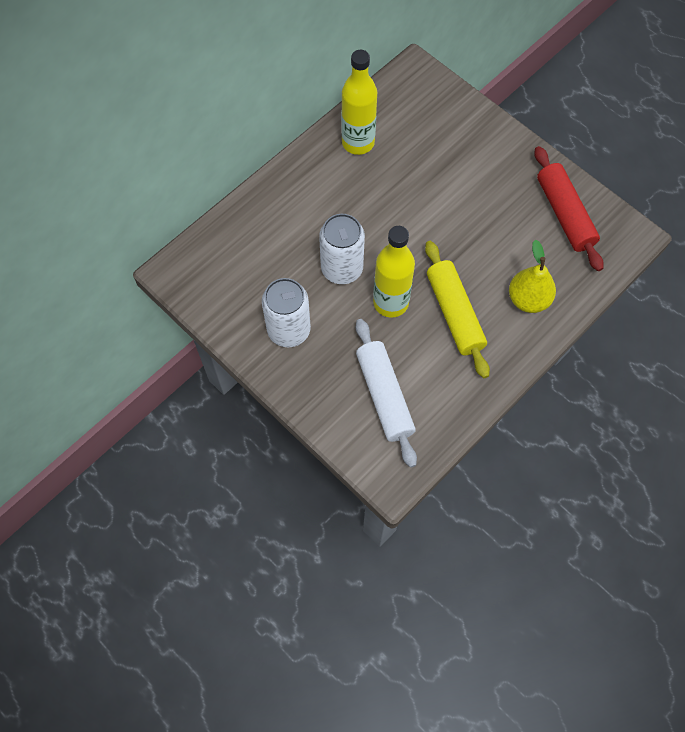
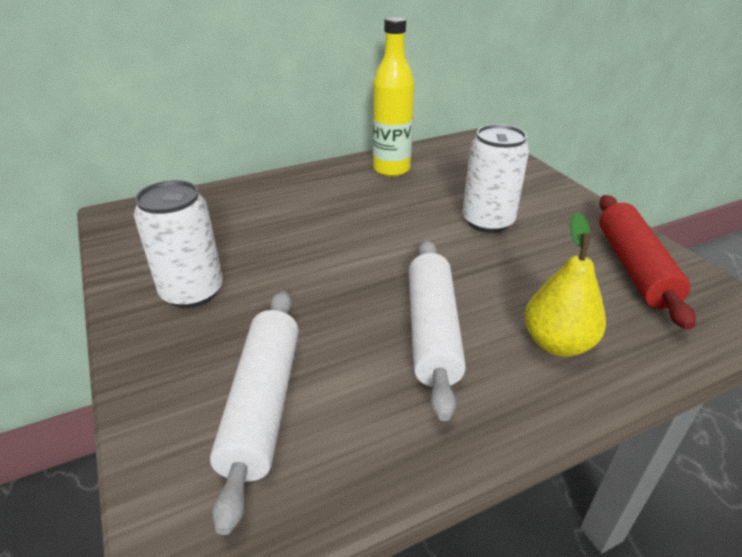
camera: 20 degrees right, 30 degrees down
white can [319,214,365,284] -> white can moved to [463,124,529,233]
yellow bottle [373,226,415,318] -> none
yellow rolling pin [425,241,490,378] -> white rolling pin [409,240,466,421]

